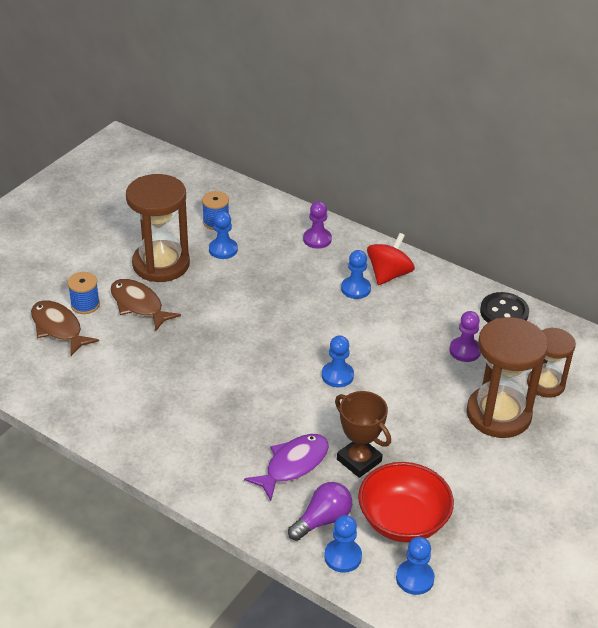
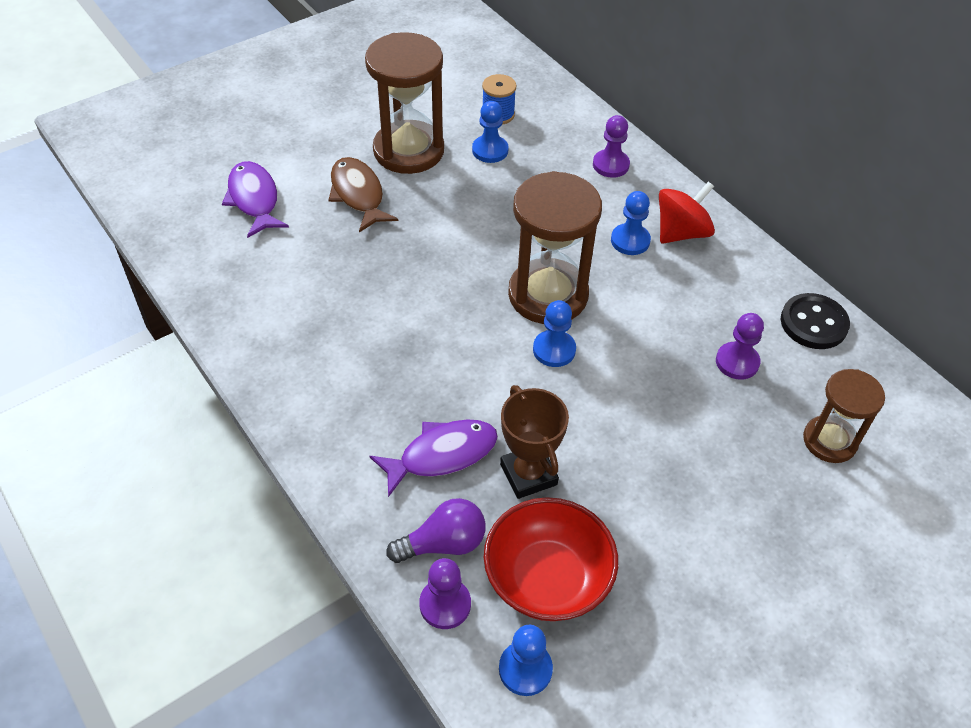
camera: 20 degrees right, 10 degrees up
brown fish [31,300,99,356] -> purple fish [222,161,289,238]
blue spool [67,272,100,314] -> none
blue pawn [324,515,362,573] -> purple pawn [419,558,471,629]
brown hourglass [466,317,548,438] -> brown hourglass moved to [508,171,602,324]

